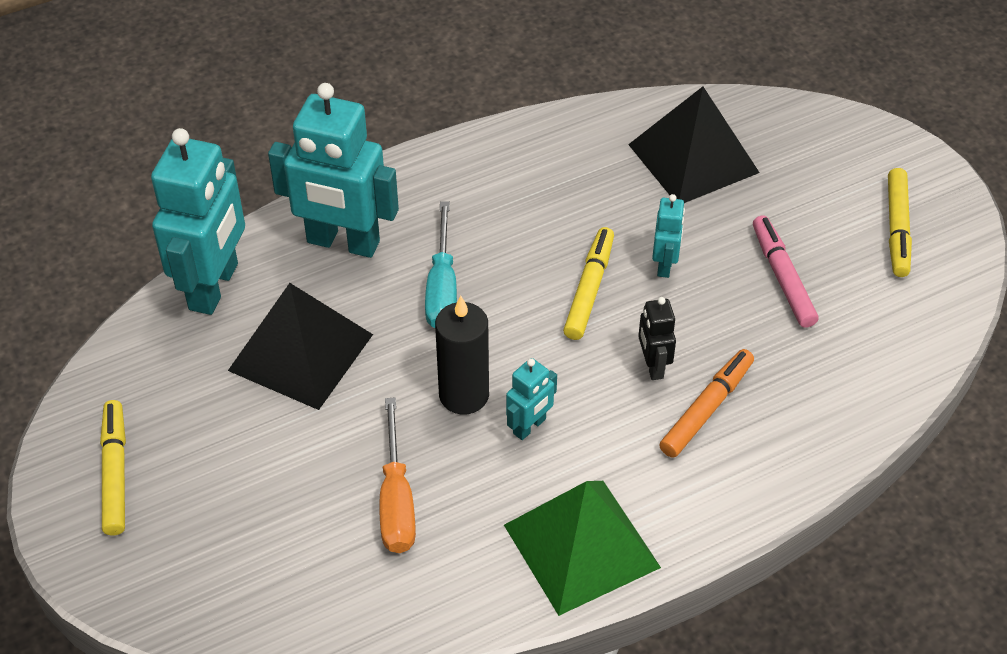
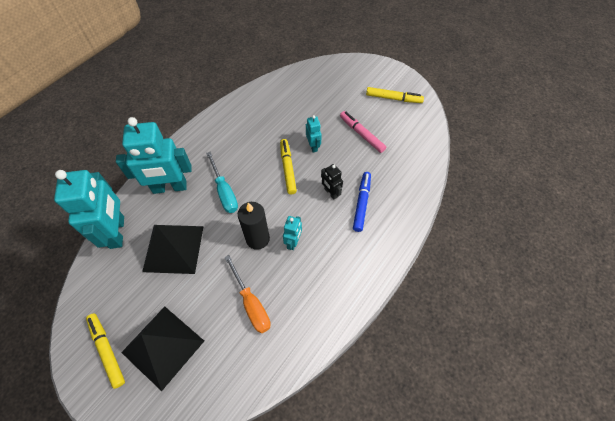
camera: 25 degrees left, 10 degrees up
green pyramid [504,481,661,616] -> none
black pyramid [628,87,760,203] -> black pyramid moved to [121,306,204,391]
orange marker [660,349,754,458] -> blue marker [353,172,371,232]
yellow marker [888,168,912,277] -> yellow marker turned 60 degrees counterclockwise [366,87,424,103]

